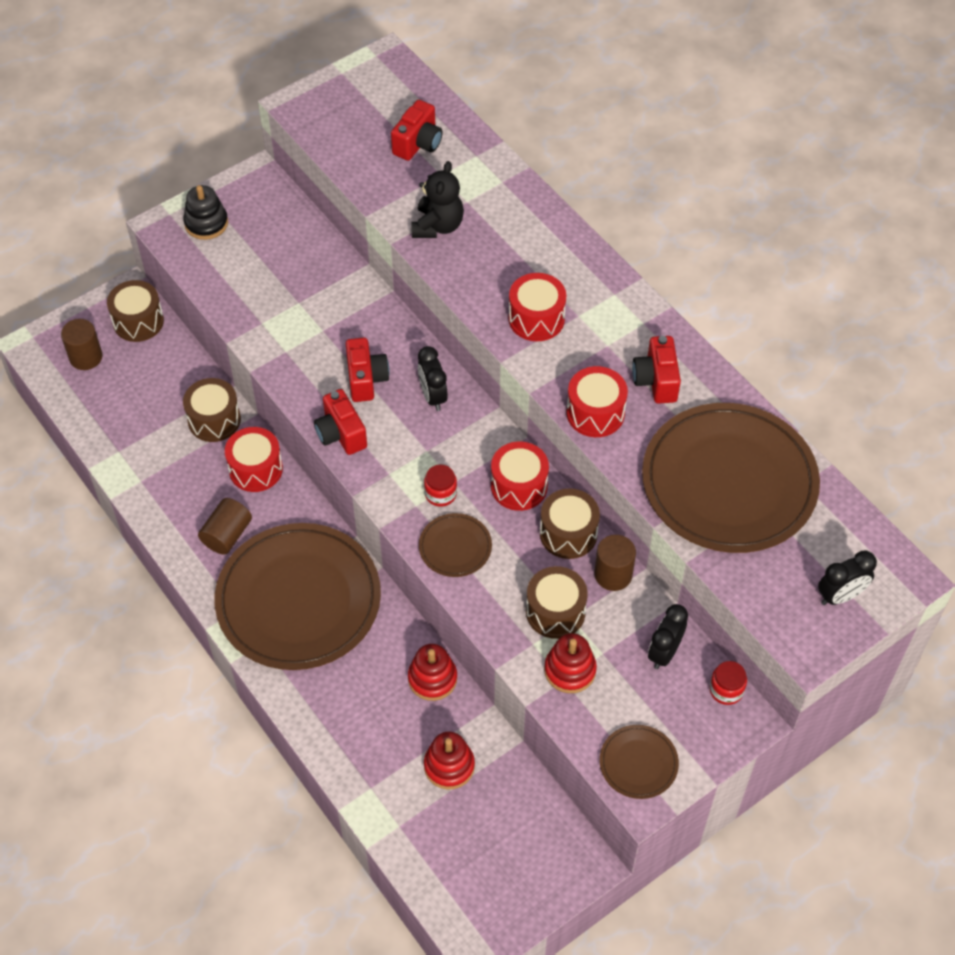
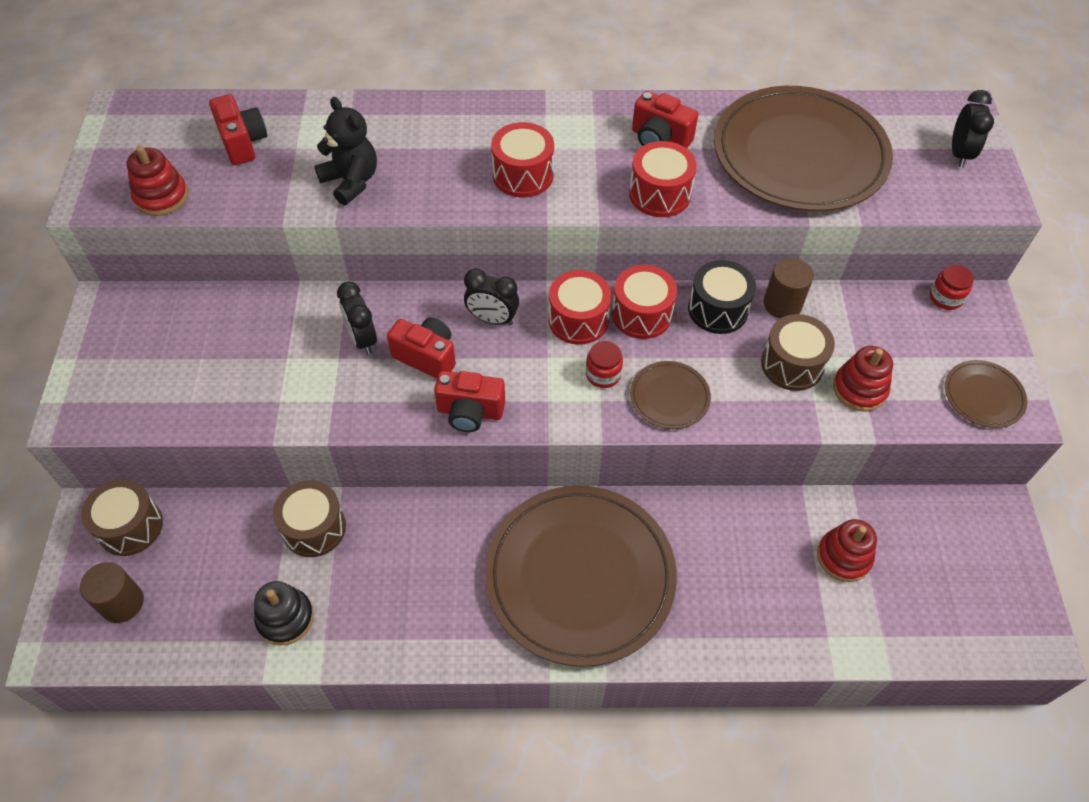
camera: 55 degrees left, 0 degrees up
black stacking toy [183,185,228,240] -> black stacking toy moved to [254,581,314,646]
brown cylinder [198,498,252,555] -> none
red drum [225,427,283,492] -> red drum moved to [548,270,612,345]
red stacking toy [408,644,457,701] -> red stacking toy moved to [127,146,188,216]
brown drum [540,489,600,559] -> black drum [688,260,756,334]
black clock [648,604,688,669] -> black clock moved to [337,281,377,355]

